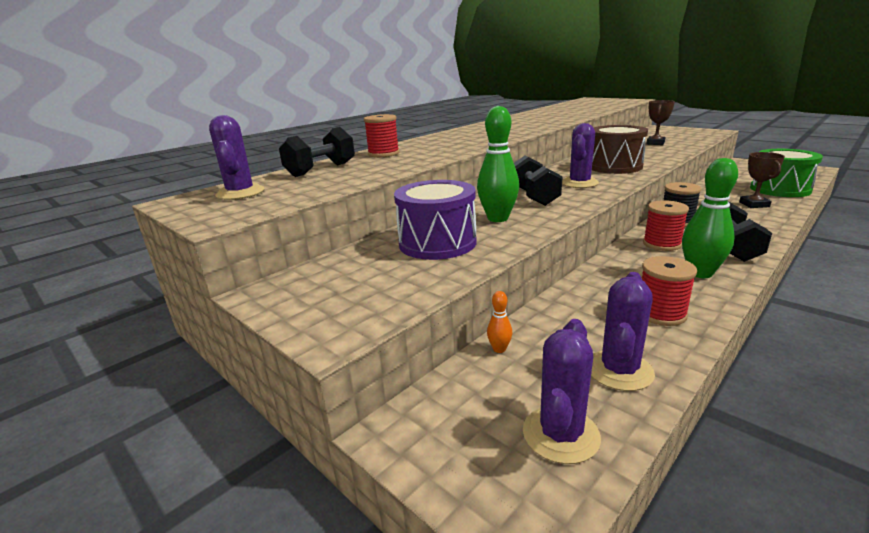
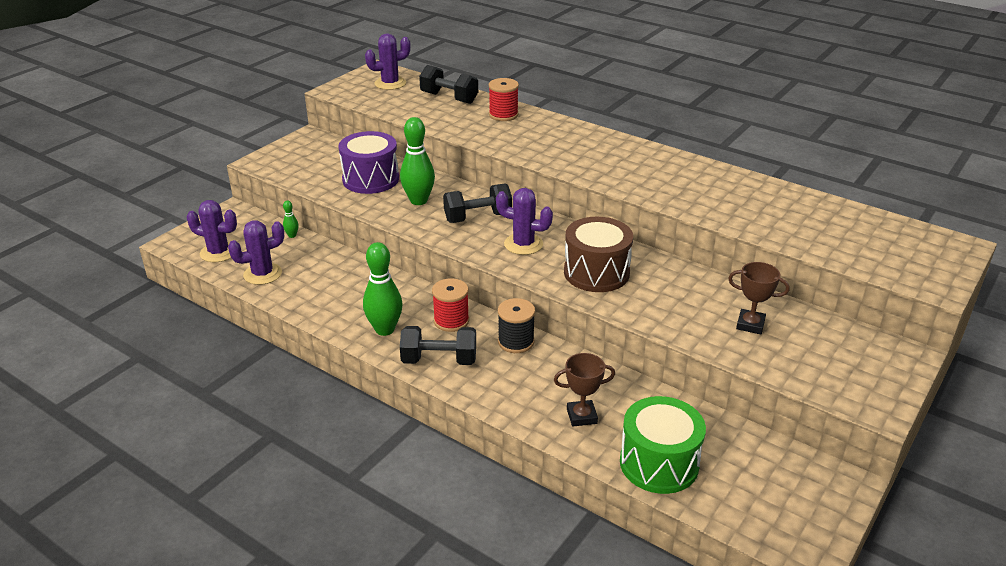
camera: 80 degrees right, 10 degrees up
orange bowling pin [487,291,512,353] -> green bowling pin [283,201,299,238]
purple cactus [591,272,655,391] -> purple cactus turned 45 degrees counterclockwise [228,220,284,285]
red spool [642,256,697,326] -> none

